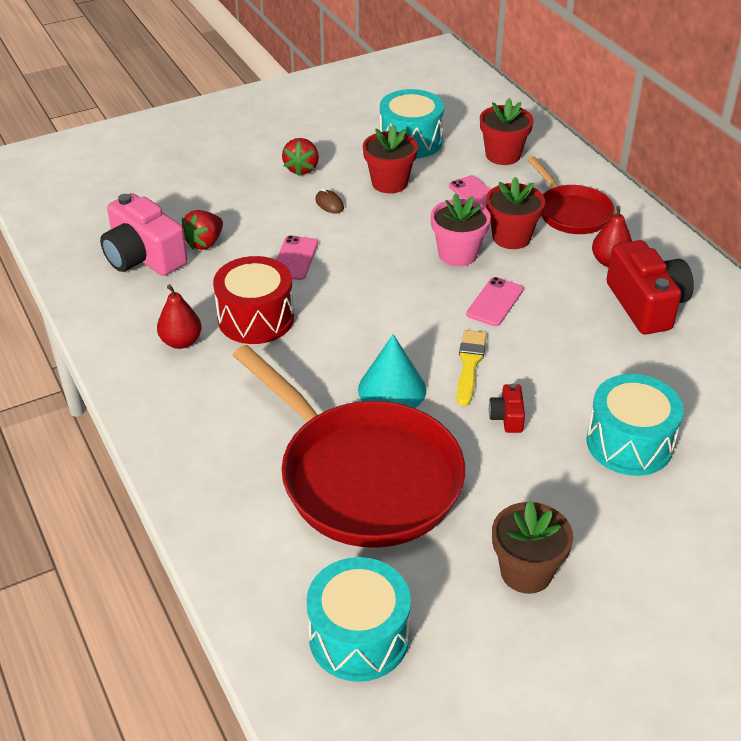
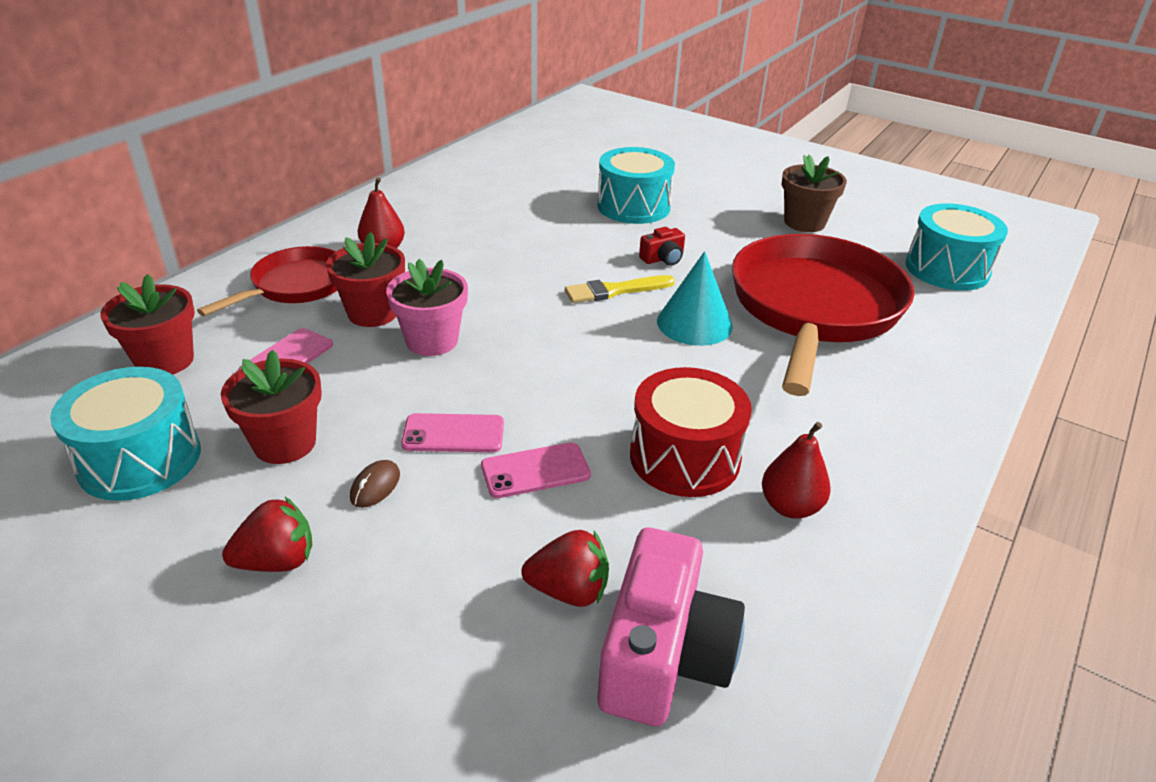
camera: 120 degrees left, 5 degrees down
pink phone [466,277,523,326] -> pink phone moved to [401,413,504,452]
red camera [607,240,694,335] -> none

